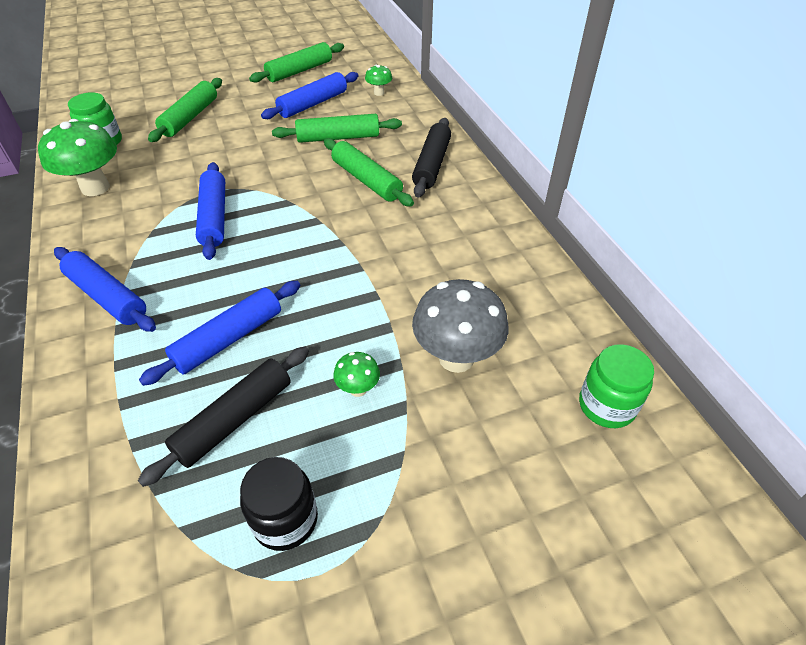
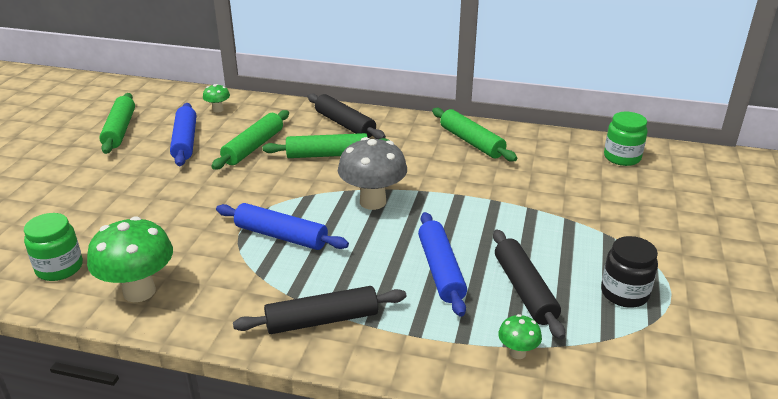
camera: 55 degrees left, 15 degrees down
blue rolling pin [54,247,156,332] -> black rolling pin [233,286,406,334]
green rolling pin [148,78,222,142] -> green rolling pin moved to [432,108,517,161]
green mushroom [333,352,380,397] -> green mushroom moved to [498,314,542,359]
grey mushroom [412,279,509,373] -> grey mushroom moved to [338,137,407,210]

